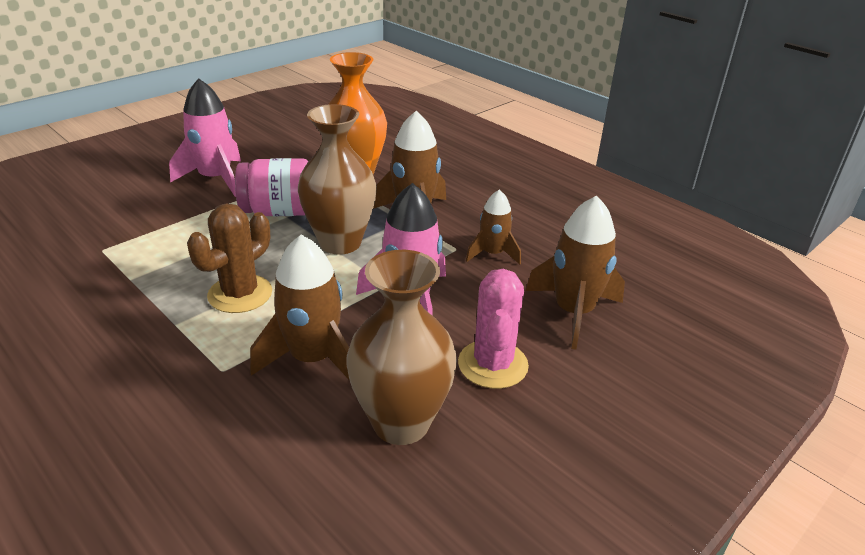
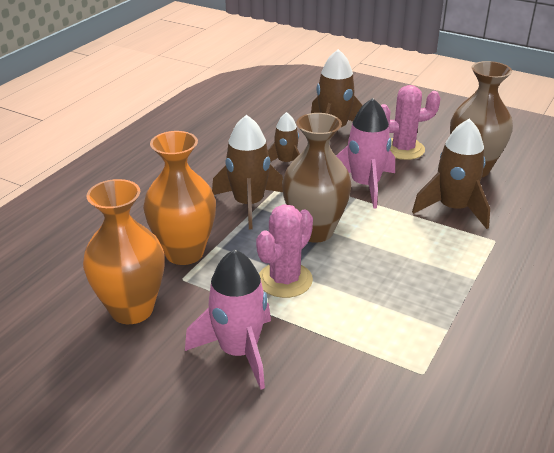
camera: 105 degrees left, 0 degrees up
brown cactus [187,203,272,313] -> none
pink jar [235,158,309,216] -> pink cactus [256,204,313,298]
none -> orange vase [83,179,165,324]

